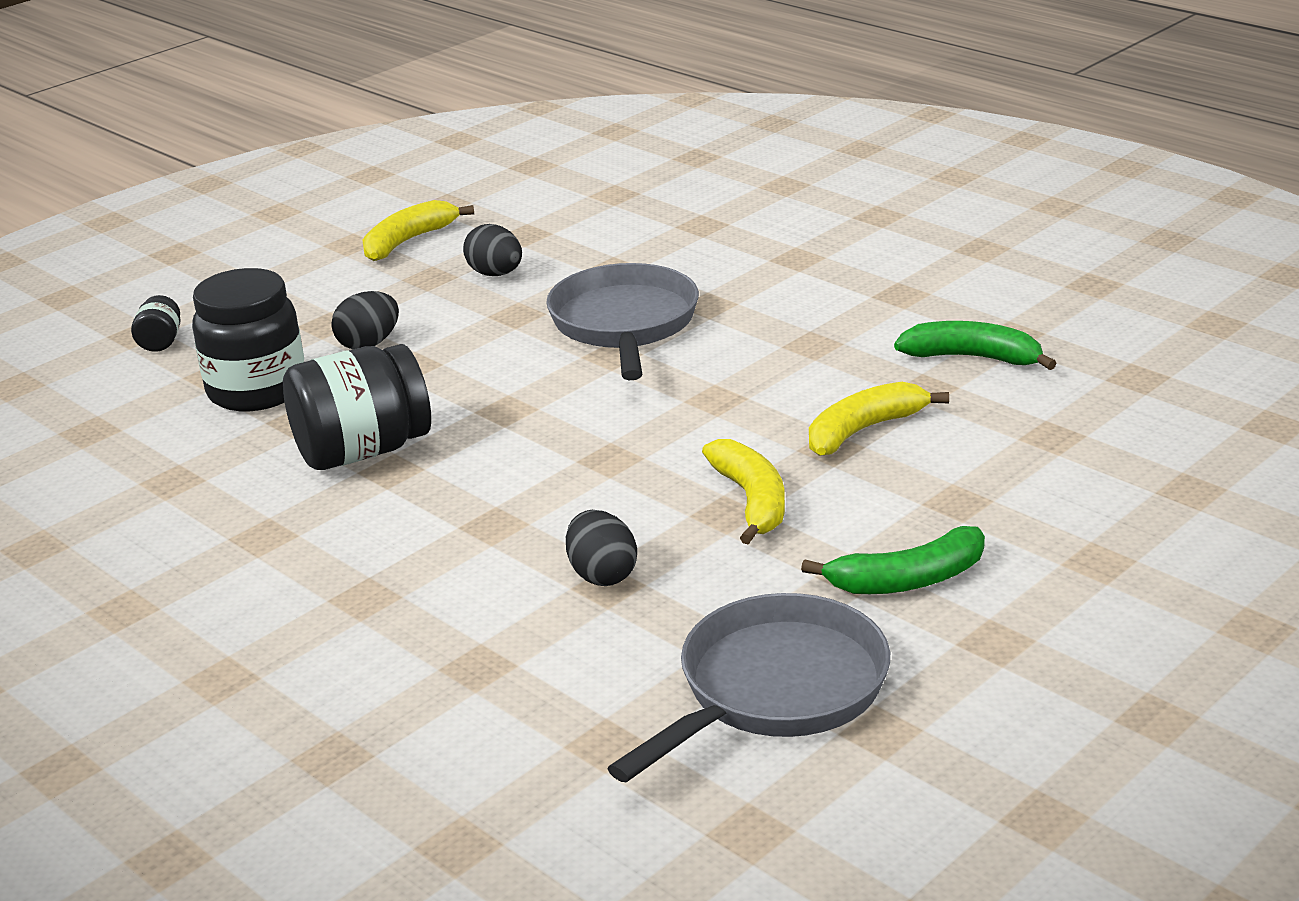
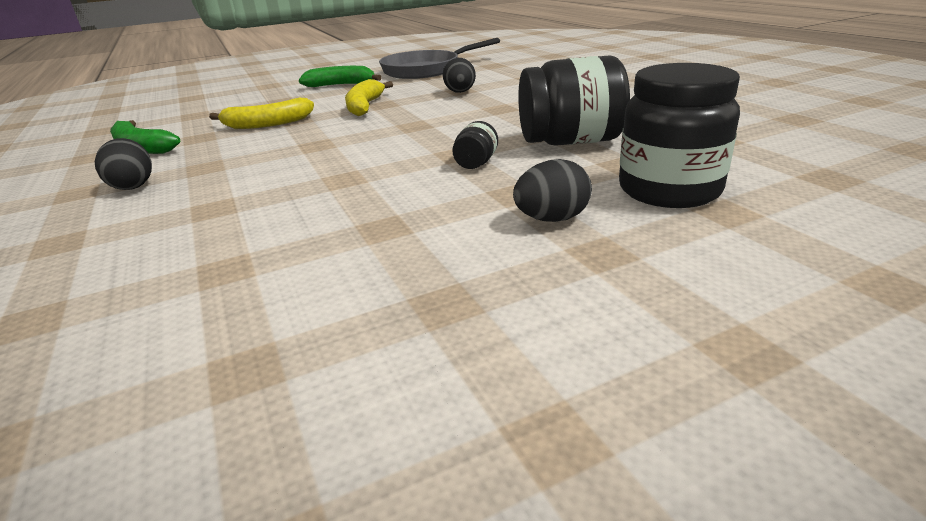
camera: 160 degrees left, 0 degrees up
black jar [131,295,180,352] -> black jar moved to [452,121,498,169]
yellow banana [362,200,474,261] -> none
black egg [463,224,522,276] -> black egg moved to [95,138,152,190]
grey pan [546,263,699,380] -> none

